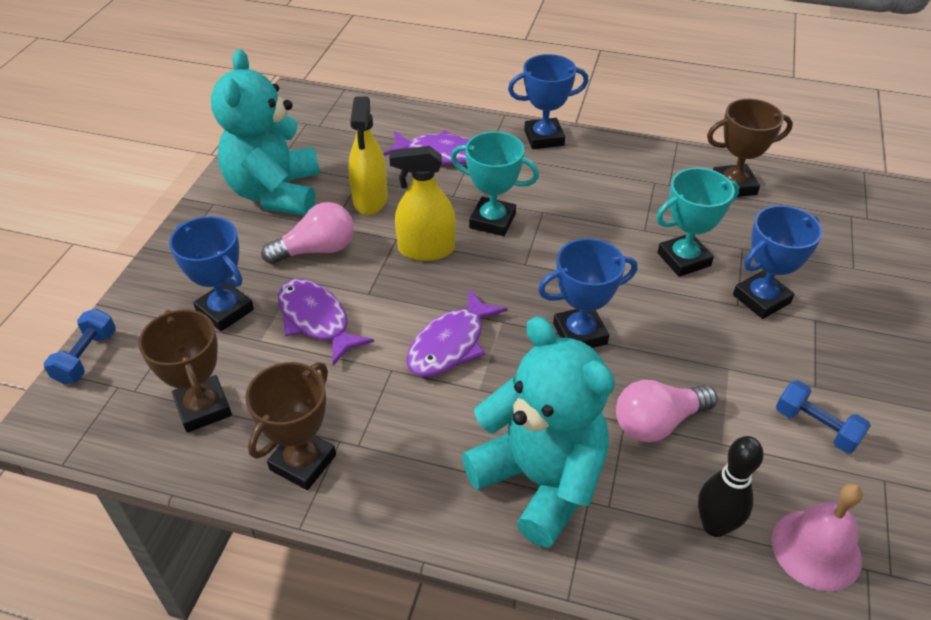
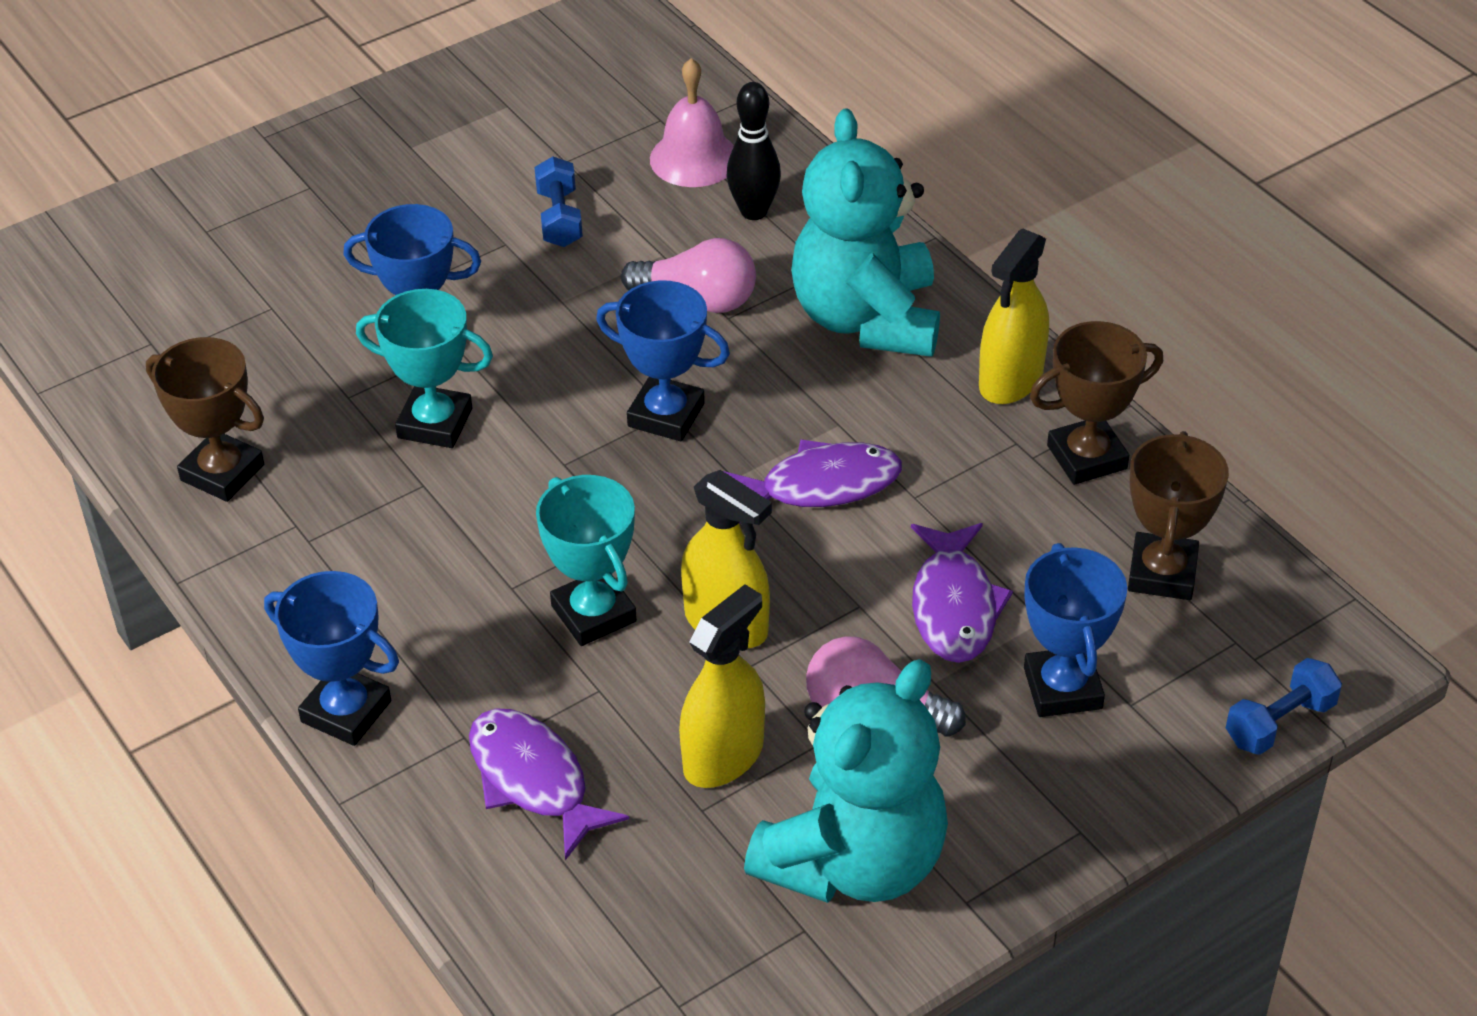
camera: 140 degrees left, 0 degrees up
none -> yellow spray bottle [979,228,1049,404]

